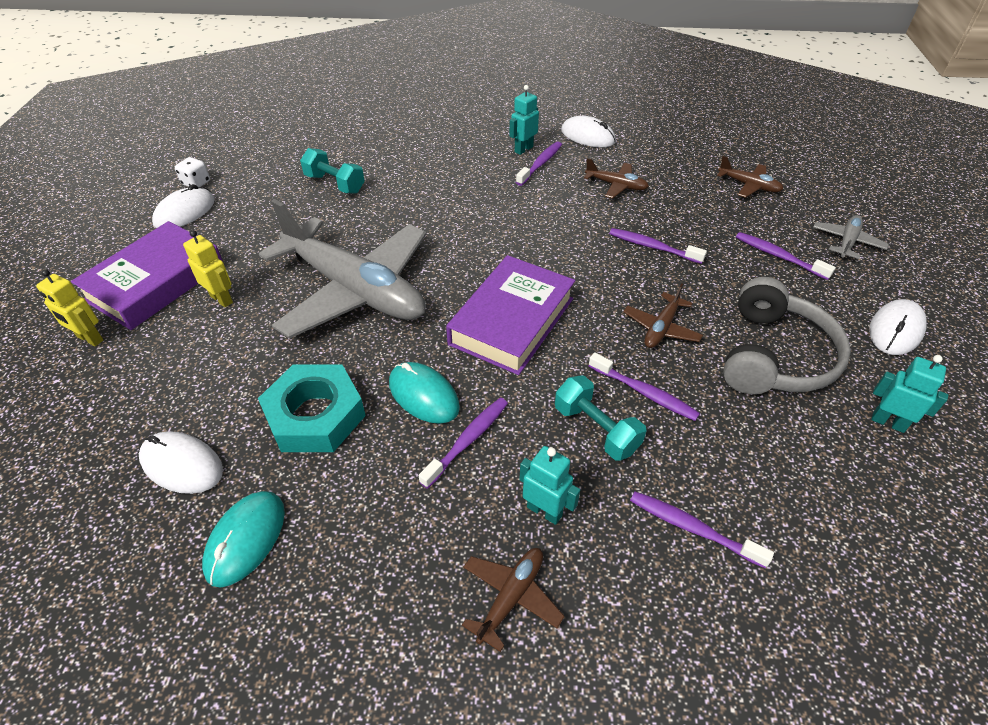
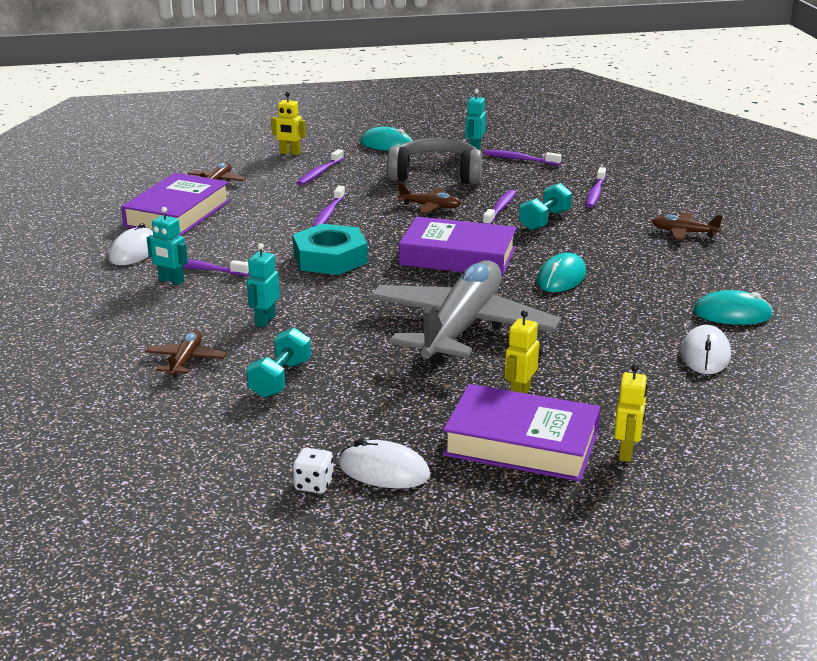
camera: 105 degrees left, 20 degrees down
turquoise nut [258,365,366,452] -> turquoise nut moved to [293,224,368,275]
purple toothbrush [418,398,508,489] -> purple toothbrush moved to [484,150,562,166]
turquoise robot [519,446,580,525] -> turquoise robot moved to [247,243,280,327]
brown plane [584,158,649,199] -> brown plane moved to [145,330,227,378]
grey plane [814,215,889,259] -> yellow robot [271,92,306,155]
white mouse [869,299,927,355] -> turquoise mouse [360,127,413,151]
none -> purple book [121,173,230,236]

